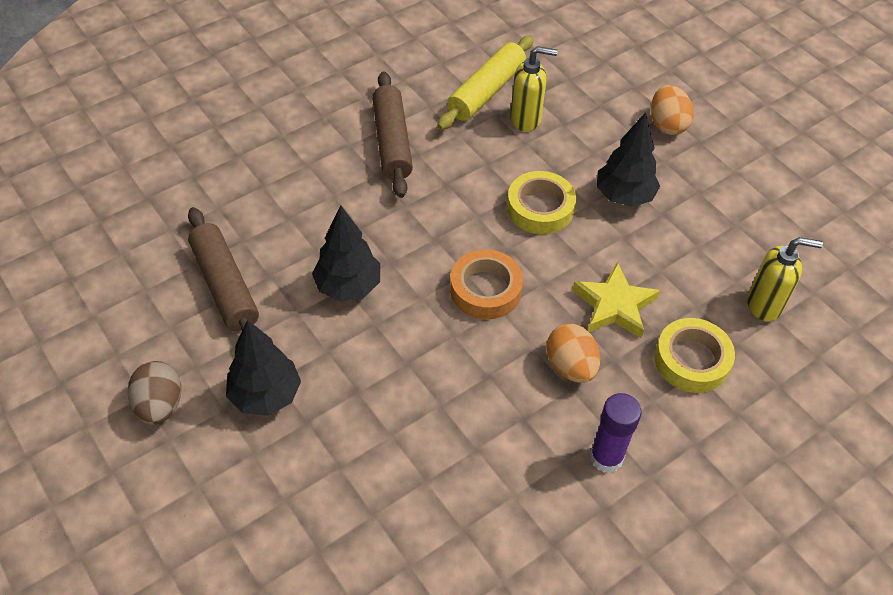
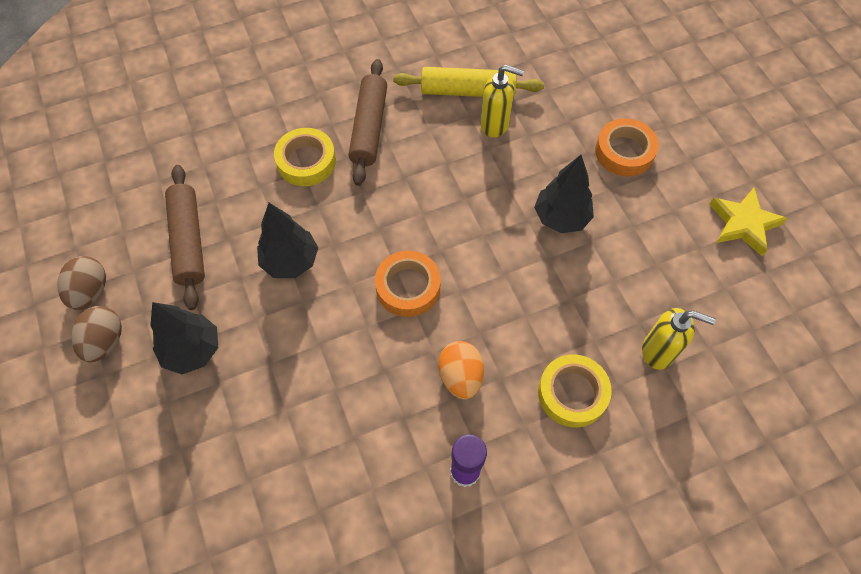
camera: 15 degrees right, 10 degrees up
yellow rolling pin [437,35,534,130] -> yellow rolling pin turned 45 degrees clockwise [393,67,544,98]
yellow tape [507,171,576,234] -> yellow tape moved to [274,128,336,186]
yellow star [572,262,660,338] -> yellow star moved to [709,188,788,256]
orange egg [651,85,694,135] -> orange tape [595,118,659,177]
none -> brown egg [57,256,106,310]

